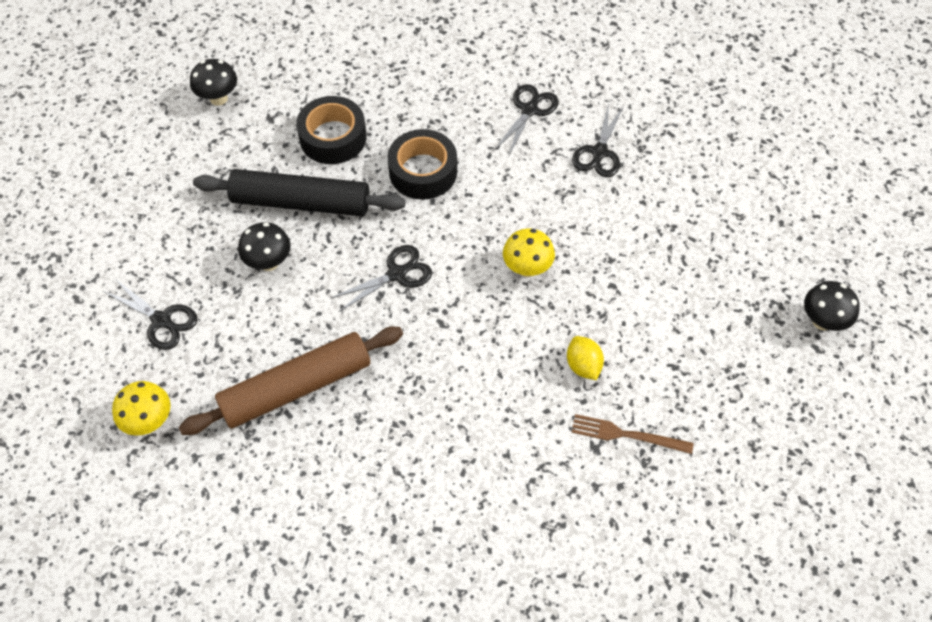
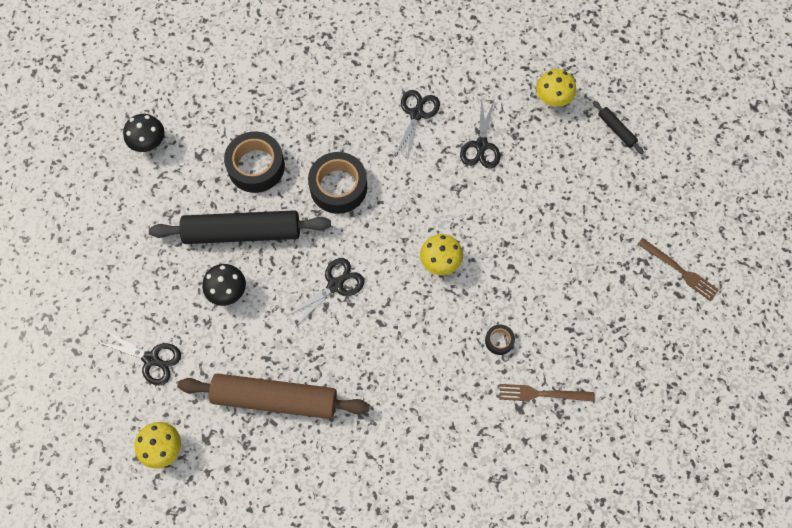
camera: 10 degrees left, 10 degrees up
brown rolling pin [179,327,403,435] -> brown rolling pin turned 45 degrees clockwise [177,373,370,419]
yellow lemon [567,336,604,380] -> black tape [485,324,515,355]
black mushroom [804,281,860,331] -> brown fork [638,238,719,301]
none -> yellow mushroom [536,69,576,107]
none -> black rolling pin [593,101,644,154]

